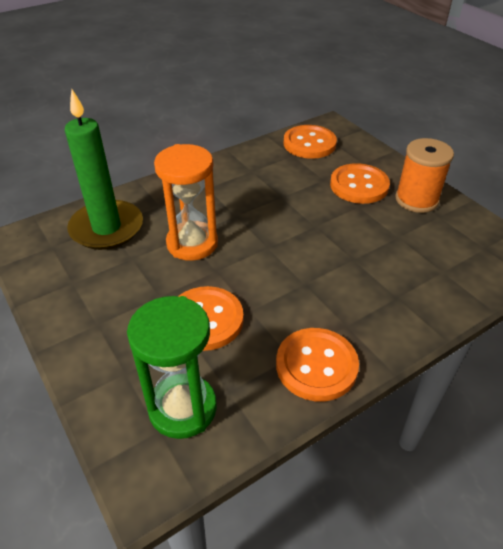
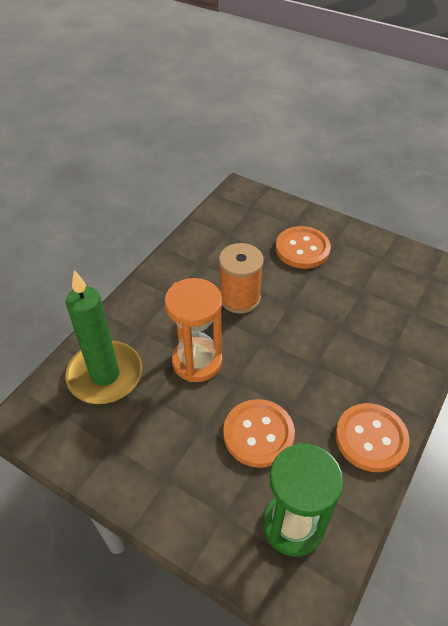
camera: 25 degrees left, 5 degrees up
orange button [284,125,337,159] -> none
orange spool [395,138,454,213] -> orange spool moved to [219,243,264,314]

